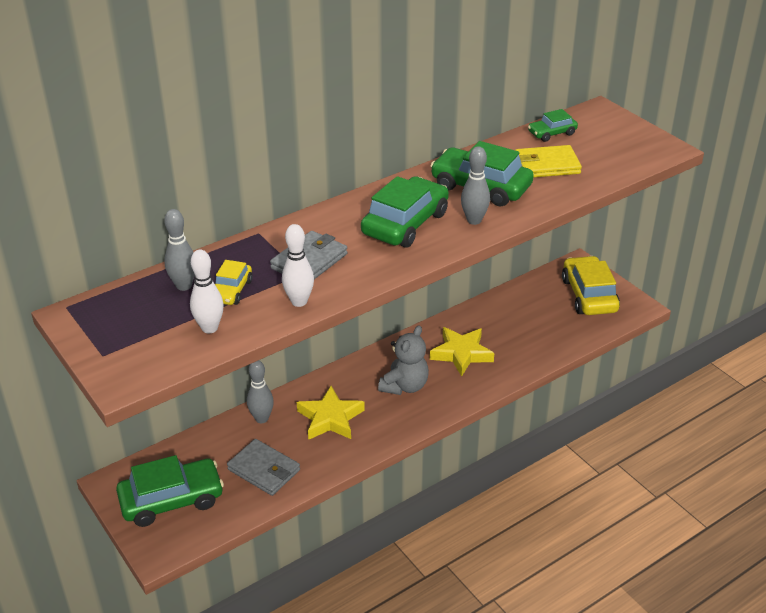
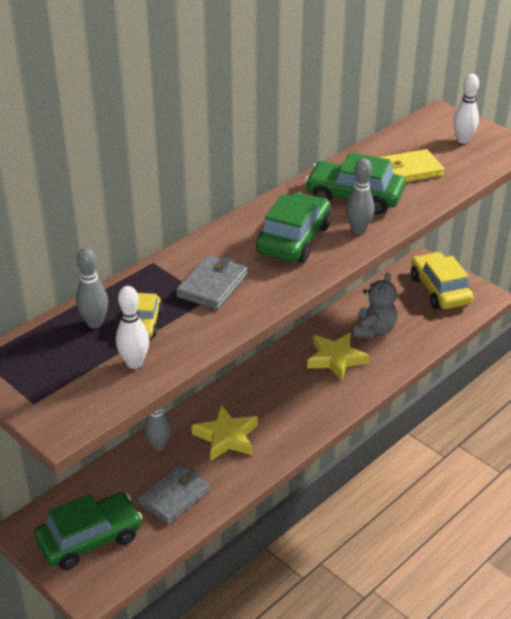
camera: 10 degrees left, 0 degrees up
grey wallet [227,439,300,496] -> grey wallet turned 75 degrees counterclockwise [138,464,210,525]
white bowling pin [282,224,314,307] -> white bowling pin moved to [453,74,479,143]
grey teddy bear [378,325,429,395] -> grey teddy bear moved to [353,272,397,338]
green car [528,109,578,142] -> none

